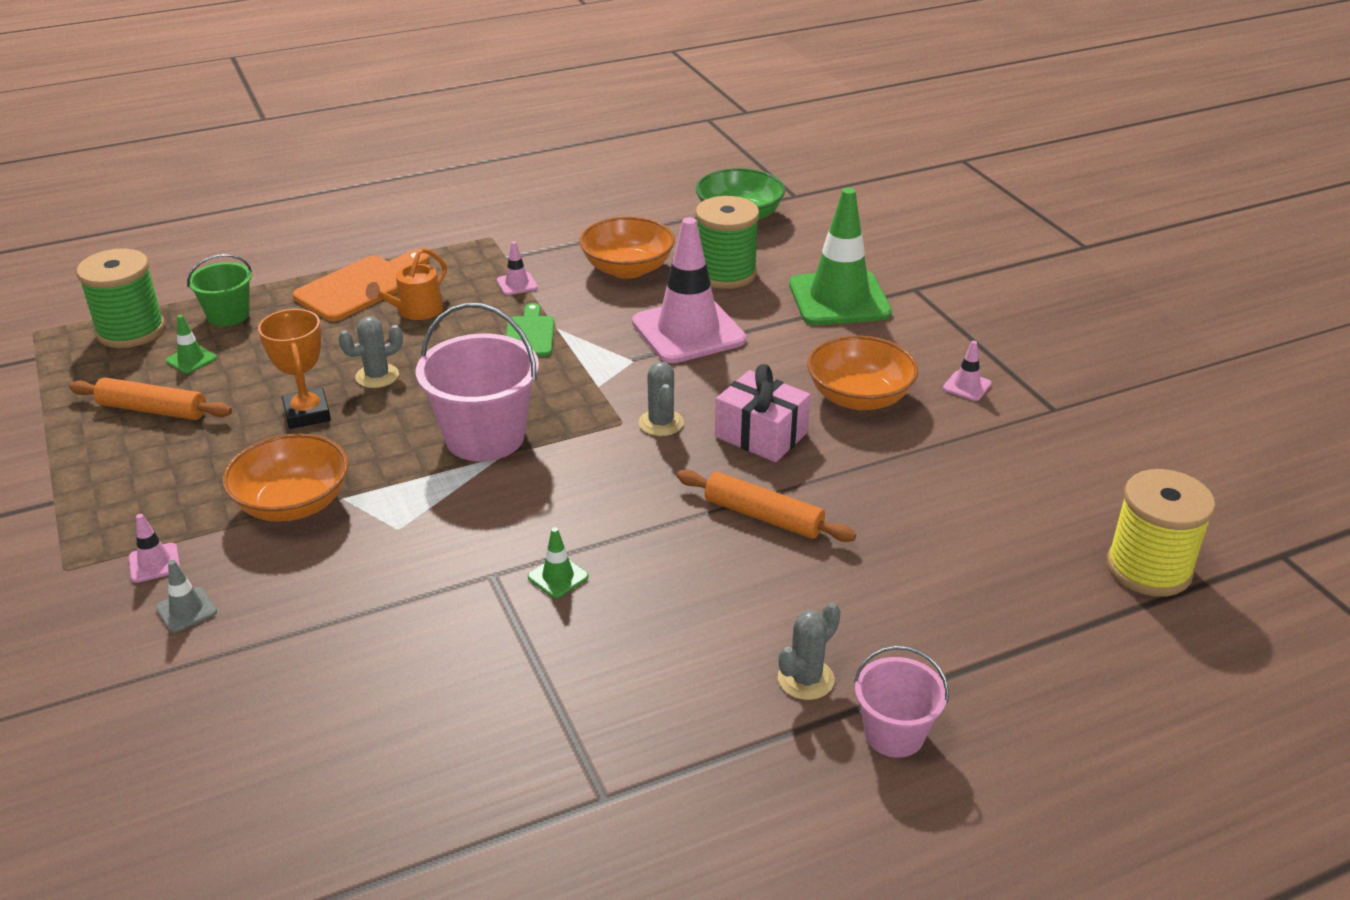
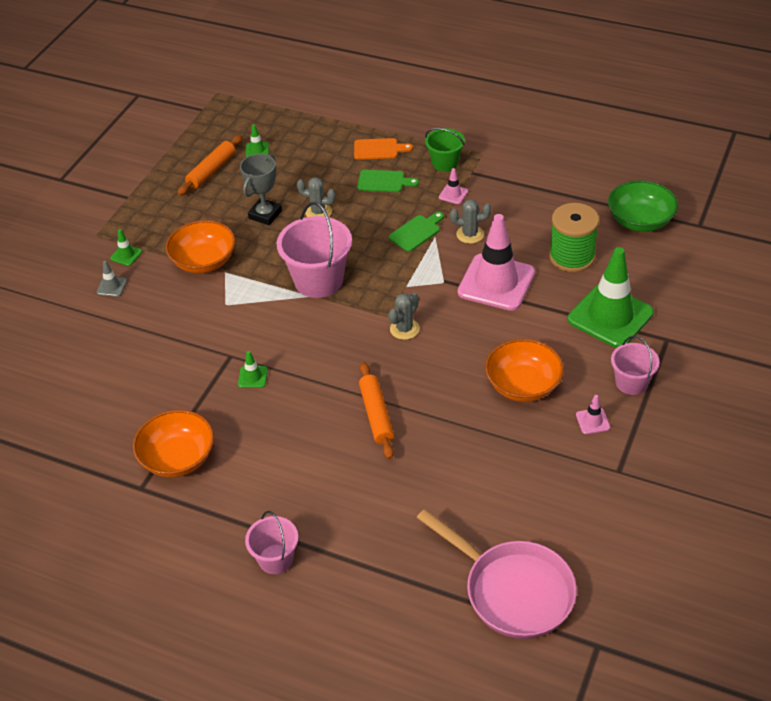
camera: 50 degrees right, 10 degrees up
orange rolling pin [69,377,232,420] -> orange rolling pin turned 60 degrees clockwise [177,135,242,196]
green spool [76,248,165,348] -> none
pink traffic cone [129,514,180,583] -> green traffic cone [110,229,142,266]
green bucket [187,254,252,326] -> green bucket moved to [425,128,465,171]
orange trophy [258,309,331,429] -> grey trophy [240,154,282,225]
orange cutting board [293,250,429,321] -> orange cutting board [354,138,413,160], size x0.62
orange watering can [366,248,447,320] -> green cutting board [357,170,419,192]
orange bowl [579,217,675,279] -> orange bowl moved to [133,410,214,477]
pink gift [715,364,811,462] -> none
grey cactus [778,602,841,700] -> grey cactus moved to [450,199,491,244]
yellow spool [1107,469,1216,597] -> pink pan [417,509,577,639]
none -> pink bucket [611,336,660,395]

